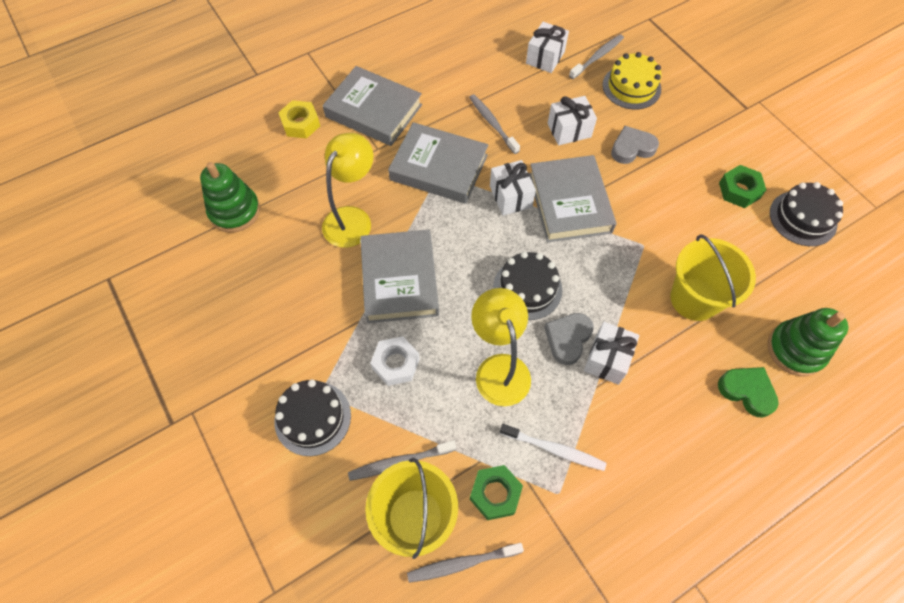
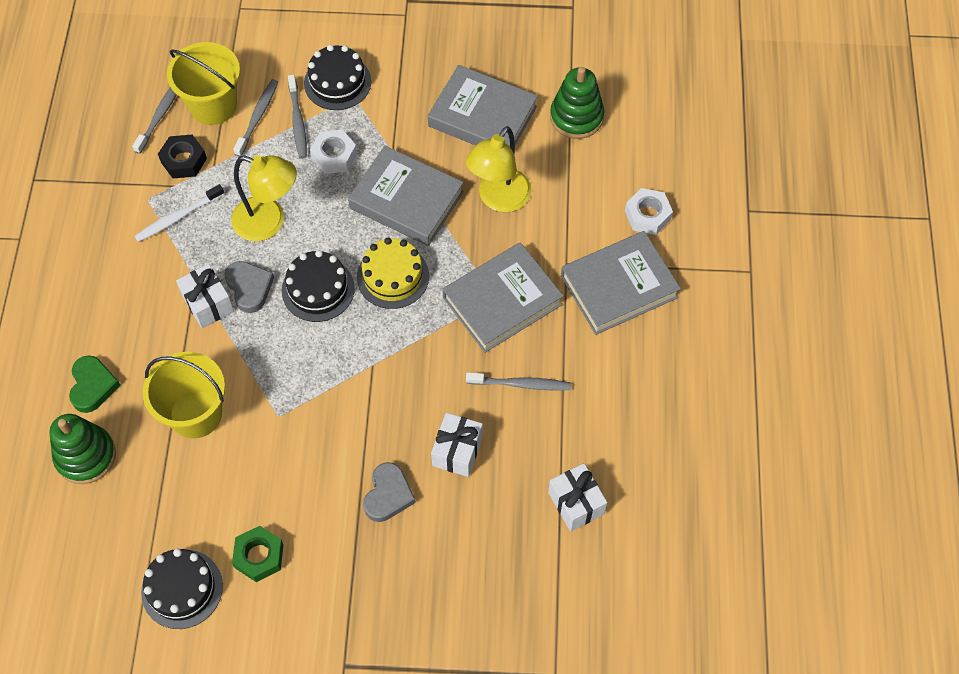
camera: 125 degrees right, 0 degrees up
yellow nut [278,100,320,139] -> white nut [625,188,673,235]
yellow lamp [322,133,373,248] -> yellow lamp turned 60 degrees clockwise [466,126,531,212]
green nut [470,465,523,520] -> black nut [158,135,207,178]
white gift [490,160,536,216] -> none
grey book [529,155,617,242] -> grey book moved to [428,65,538,147]
grey toothbrush [569,34,624,79] -> grey toothbrush moved to [288,75,307,159]
yellow cake [602,52,662,109] -> yellow cake moved to [357,238,429,309]
green heart [718,367,779,417] -> green heart turned 75 degrees counterclockwise [69,355,120,413]

